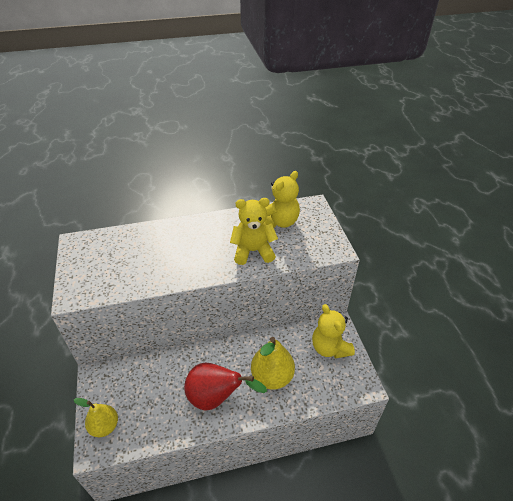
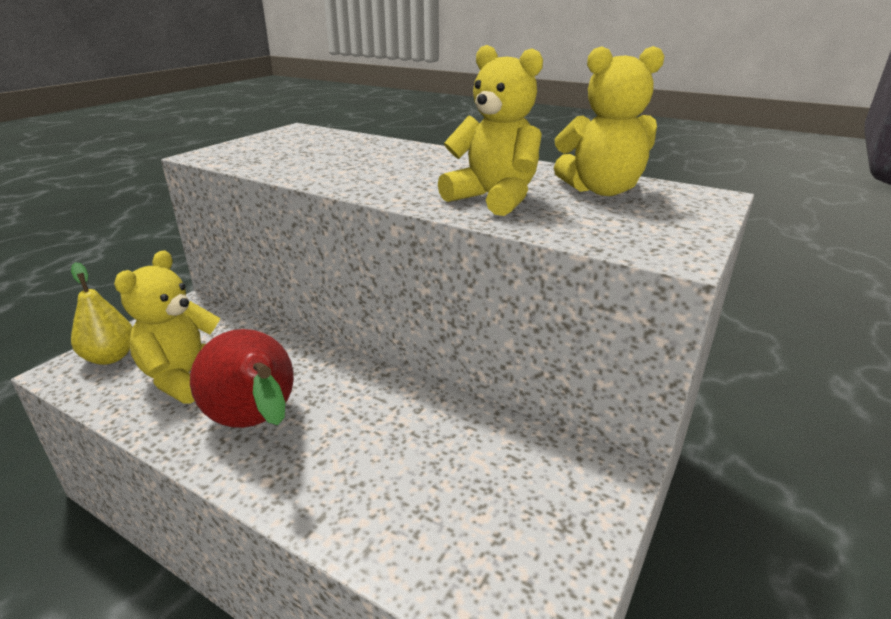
camera: 45 degrees right, 15 degrees down
yellow pear [251,337,295,390] -> none
yellow teddy bear [312,304,355,359] -> yellow teddy bear moved to [114,251,220,404]

